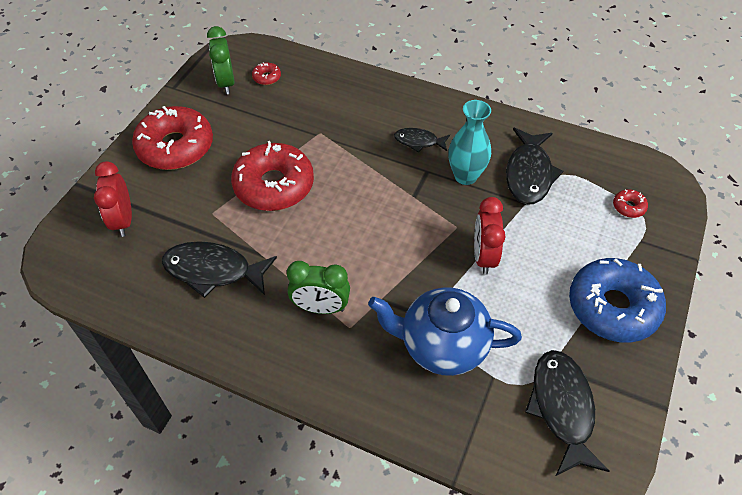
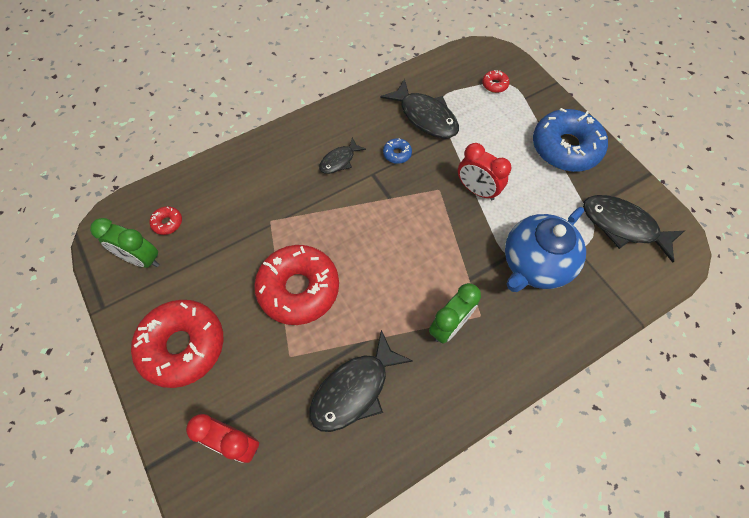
camera: 55 degrees left, 10 degrees up
turquoise vase [448,100,491,185] -> blue donut [383,138,412,164]

